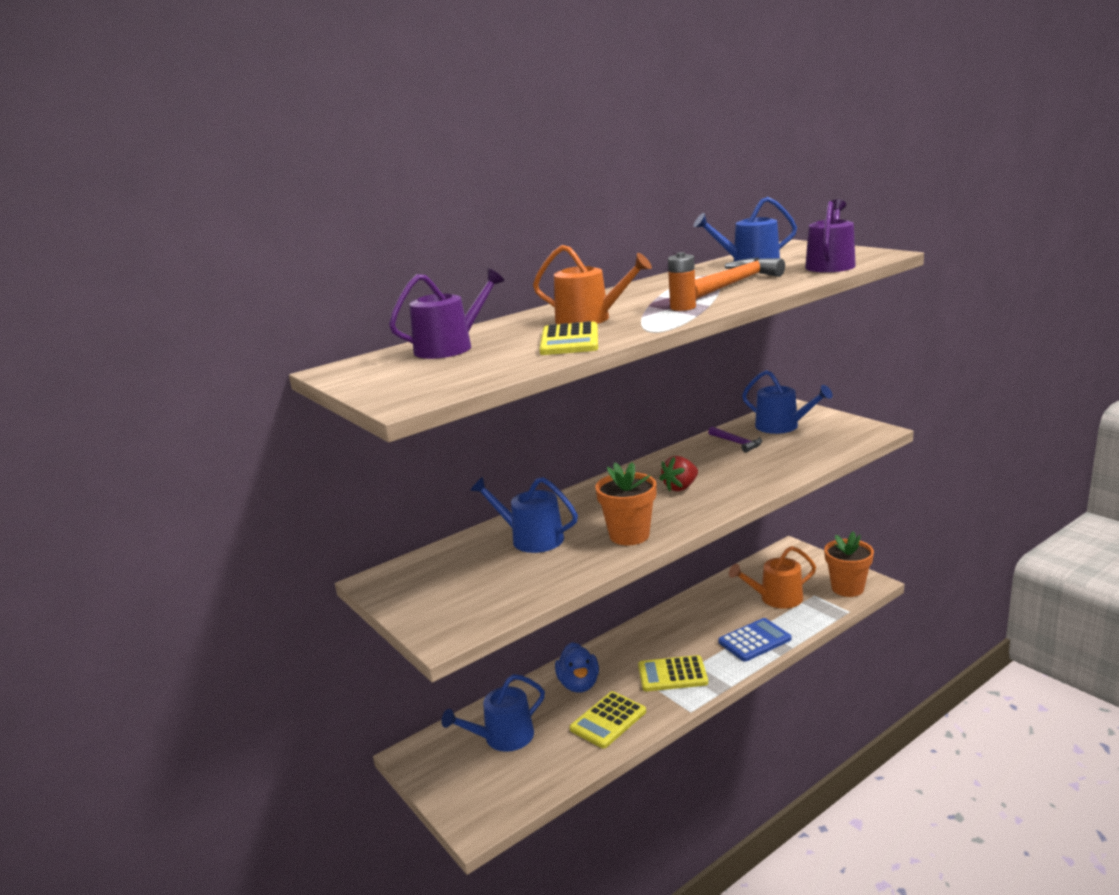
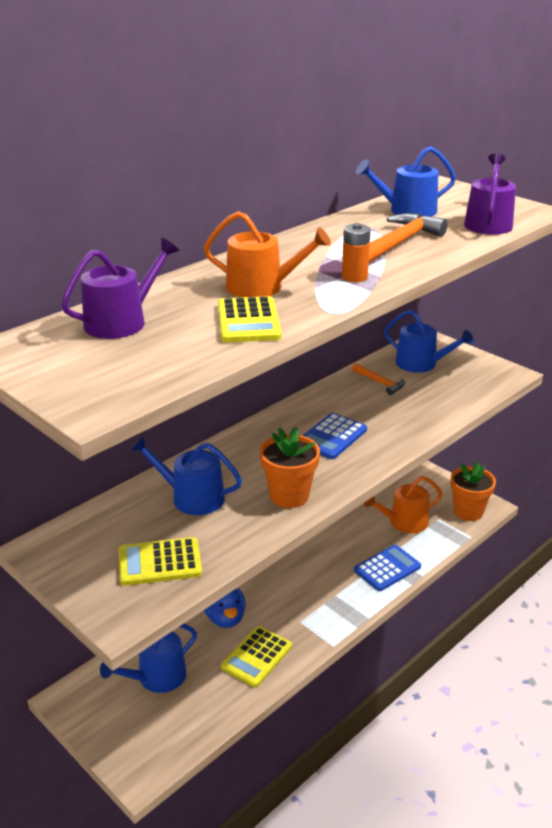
camera: 10 degrees left, 10 degrees up
yellow calculator [638,655,708,692] -> yellow calculator moved to [119,537,202,586]
red strawberry [659,456,698,492] -> blue calculator [302,413,367,459]
purple hammer [708,427,762,453] -> orange hammer [352,363,405,395]

